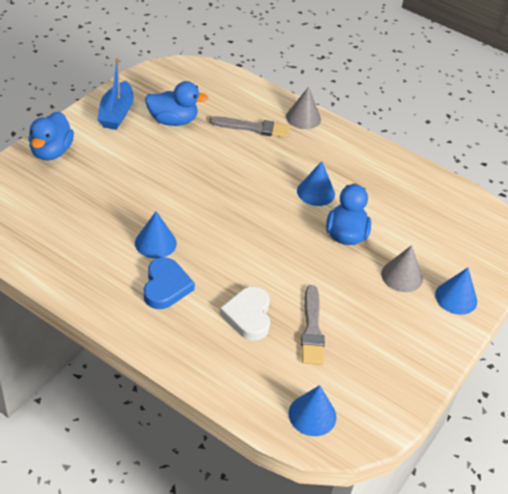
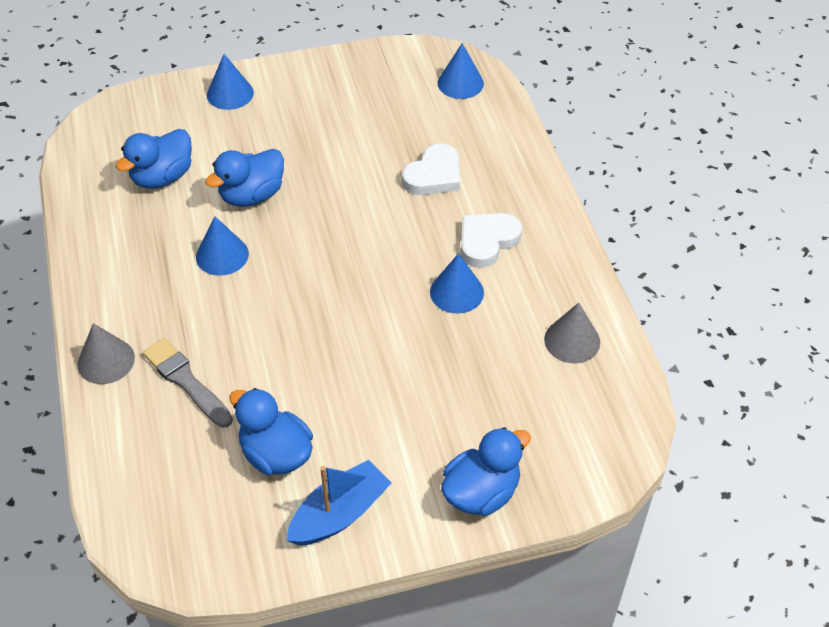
camera: 135 degrees left, 5 degrees up
blue heart [144,257,195,309] -> white heart [461,213,522,268]
grey brush [301,285,325,365] -> none
grey cone [381,245,423,292] -> grey cone moved to [544,303,600,363]
none -> blue duck [116,129,192,189]

